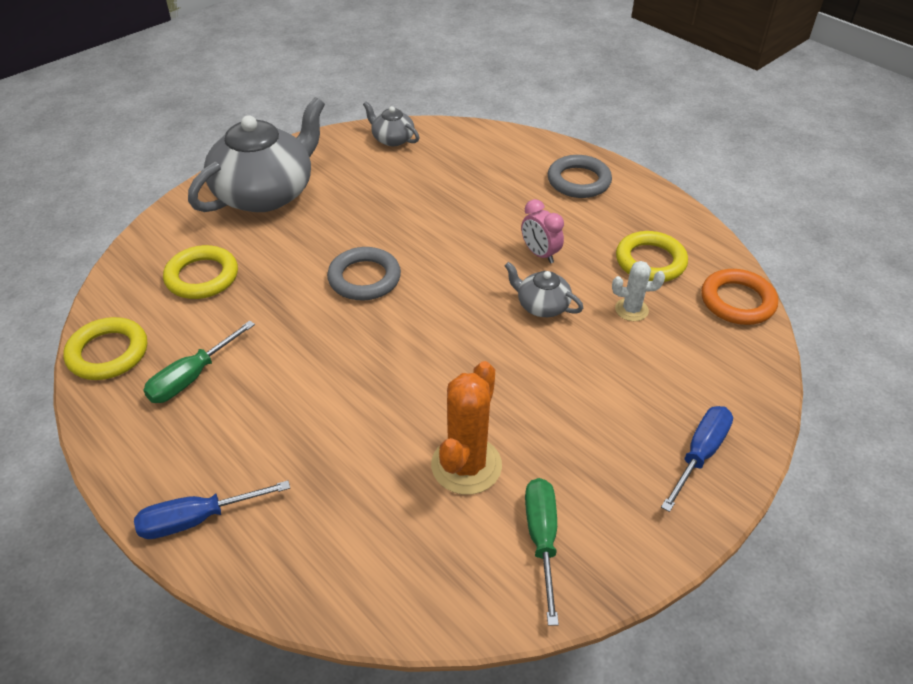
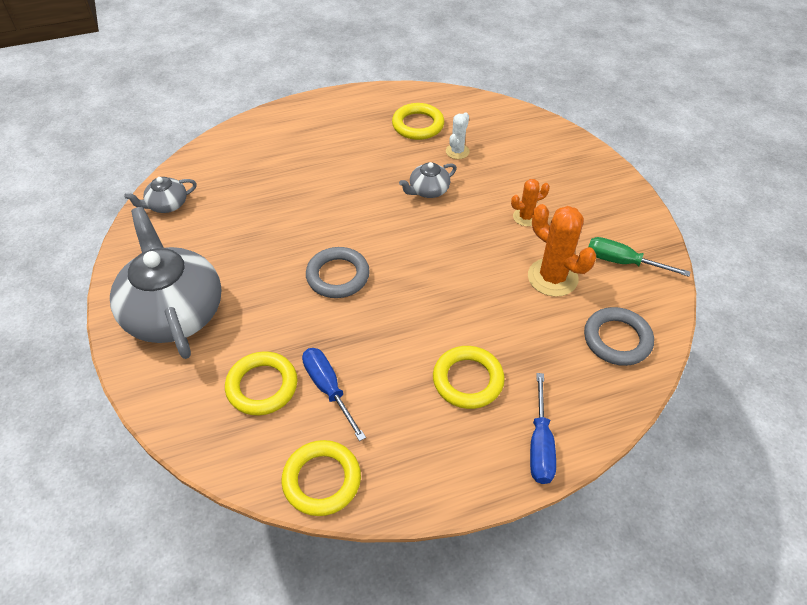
camera: 65 degrees left, 5 degrees up
green screwdriver [143,321,255,403] -> none
pink clock [521,199,564,264] -> none
grey ring [548,155,612,198] -> grey ring moved to [584,307,654,366]
blue screwdriver [661,406,733,512] -> blue screwdriver moved to [302,348,366,441]
orange ring [701,269,778,325] -> none
none -> yellow ring [433,346,505,409]
none -> orange cactus [511,179,550,226]

